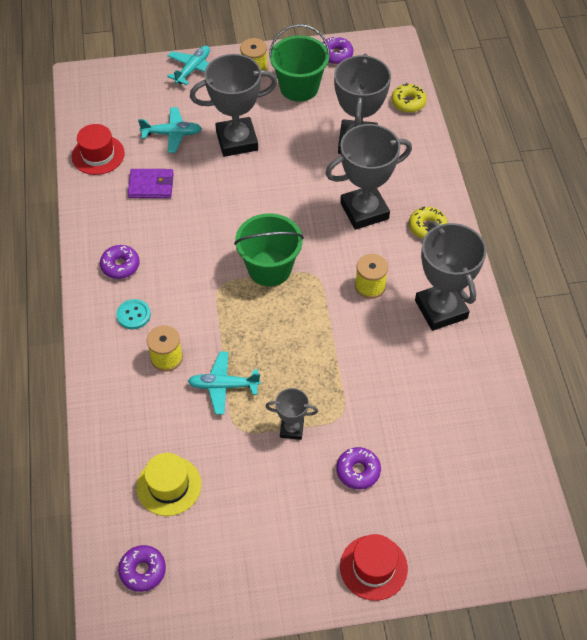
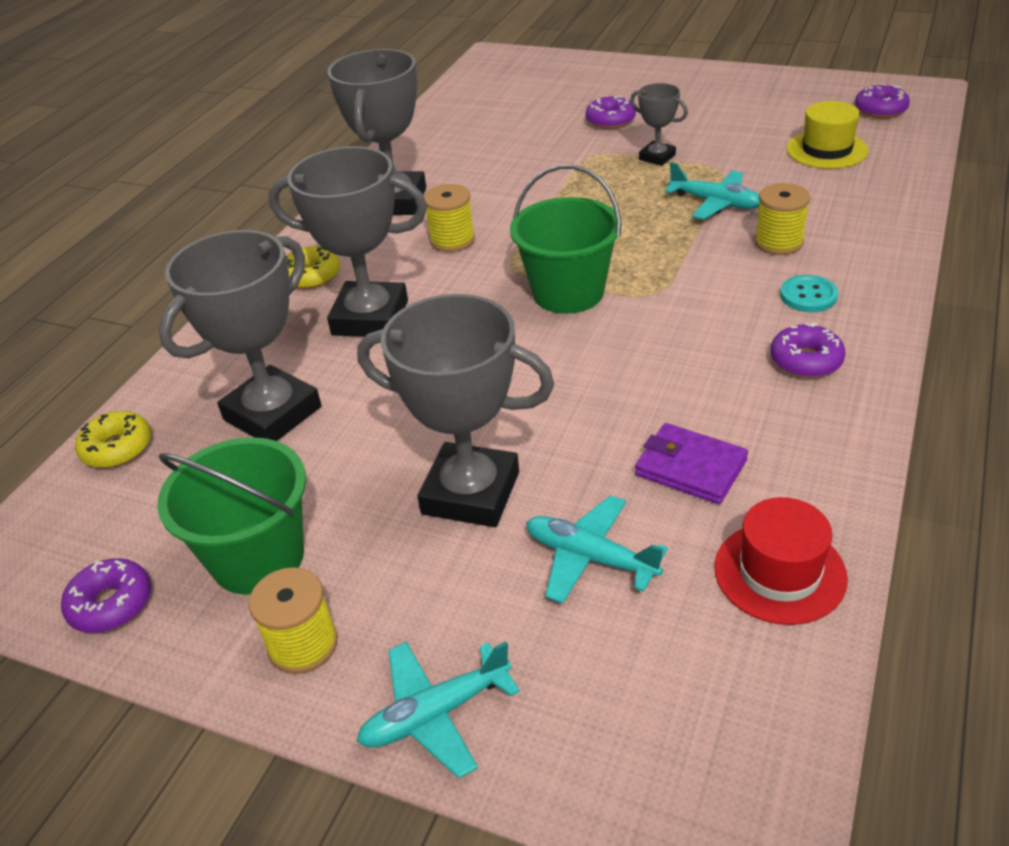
camera: 145 degrees left, 15 degrees down
red hat [340,534,408,601] -> none

